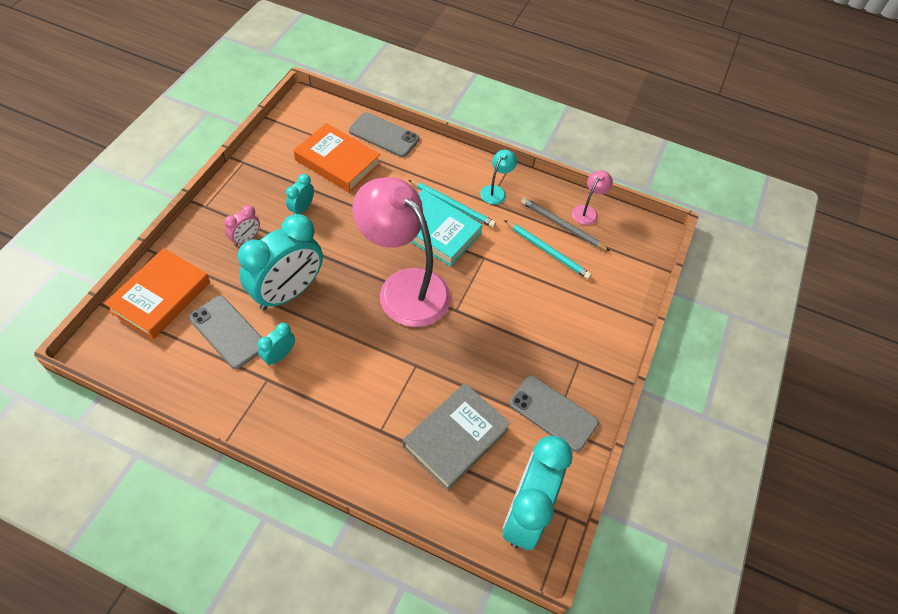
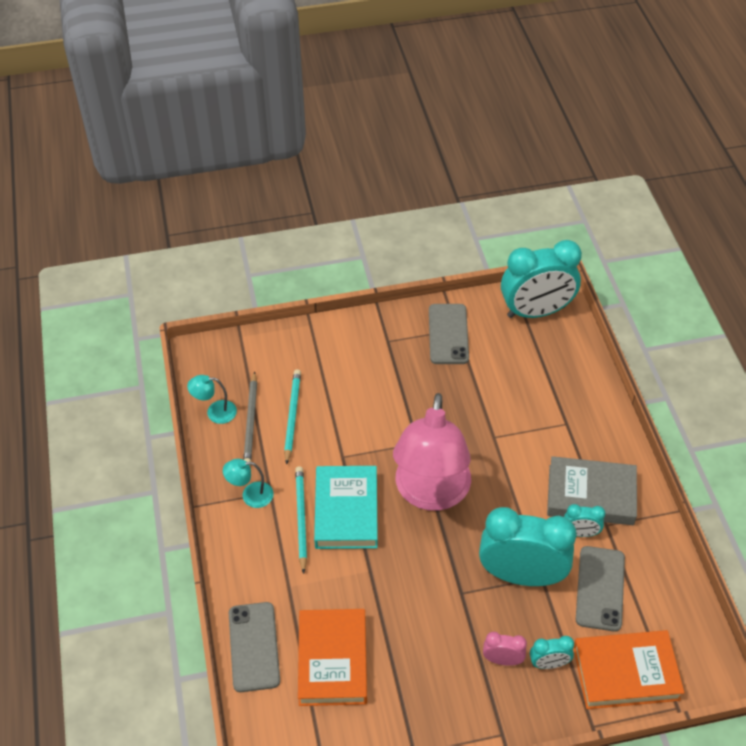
camera: 120 degrees left, 5 degrees down
turquoise clock [286,174,314,214] -> turquoise clock moved to [530,636,574,669]
grey book [402,383,511,490] -> grey book moved to [547,456,637,525]
pink lamp [572,170,613,225] -> turquoise lamp [187,375,237,424]

